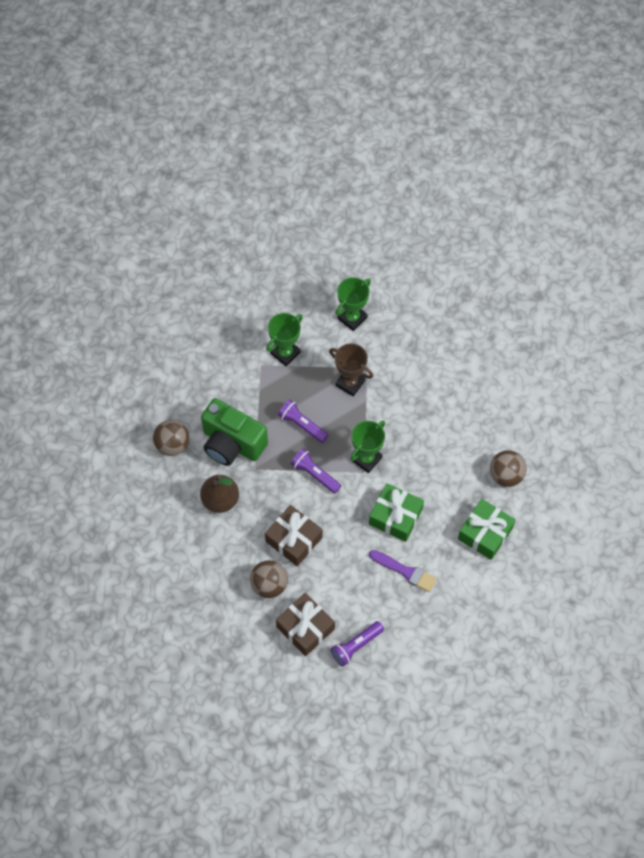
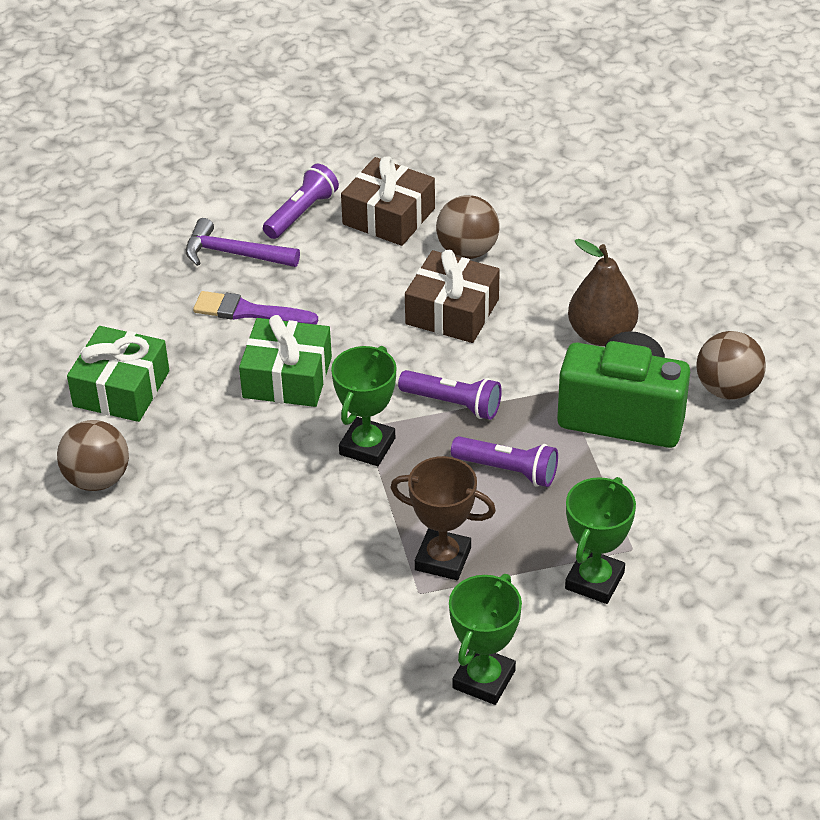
camera: 165 degrees right, 20 degrees down
none -> purple hammer [186,218,300,267]

